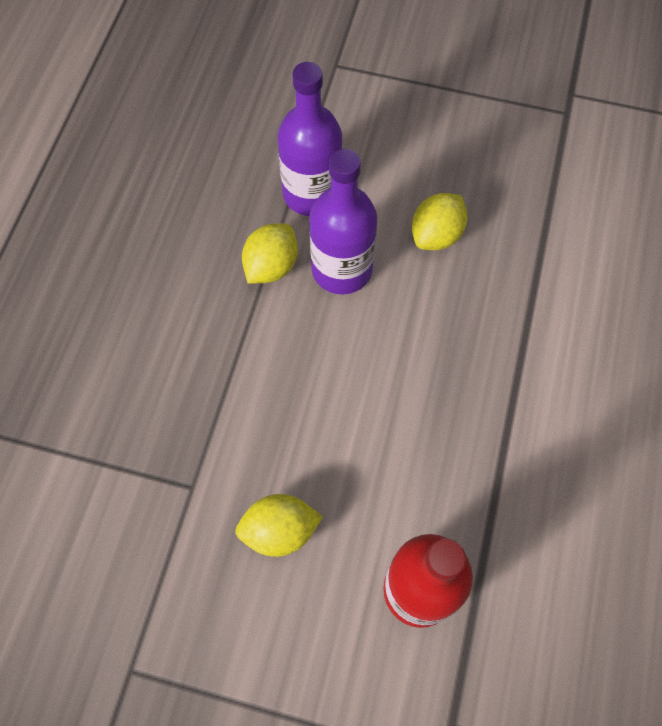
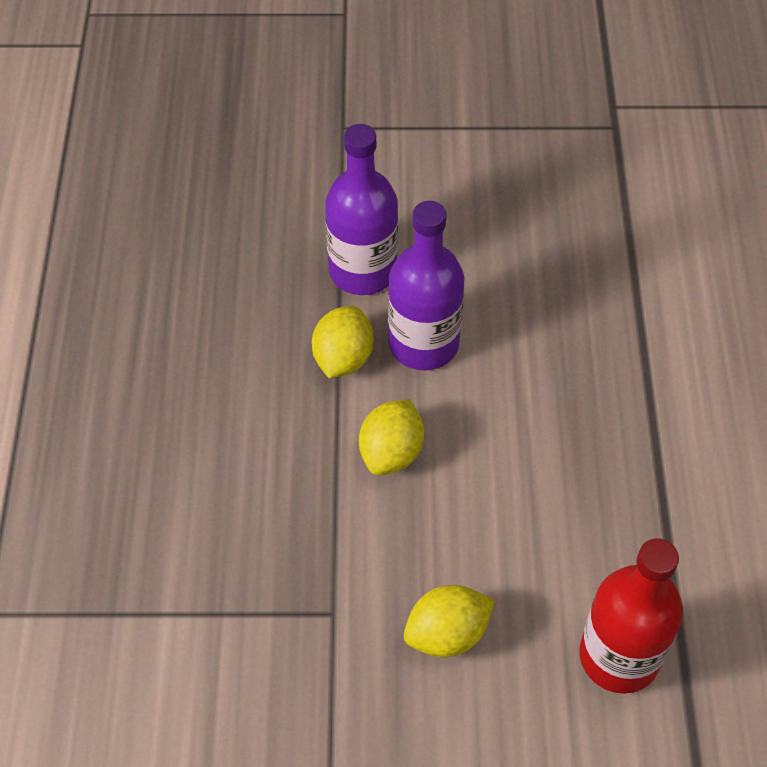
camera: 15 degrees left, 10 degrees down
yellow lemon [412,193,468,250] -> yellow lemon moved to [359,399,424,475]

